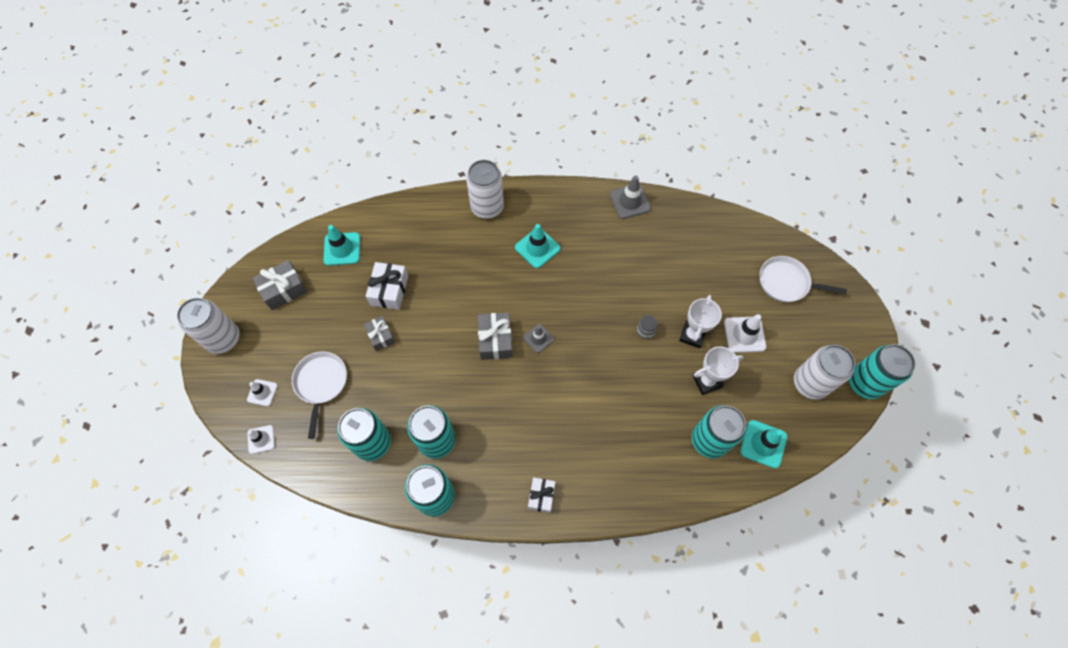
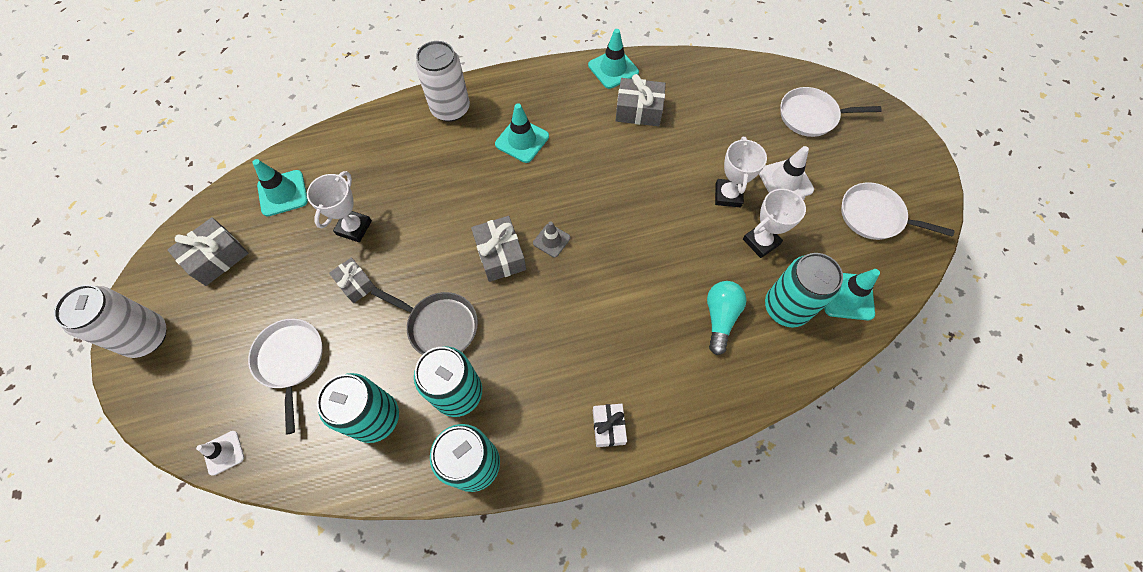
camera: 15 degrees left, 0 degrees up
white traffic cone [247,379,278,406] -> none
white gift [366,262,408,310] -> white trophy [307,171,372,242]
grey traffic cone [610,176,651,219] -> turquoise traffic cone [588,29,639,89]
grey jar [637,315,658,339] -> none
white can [794,345,855,400] -> white pan [841,182,955,240]
turquoise can [849,344,915,399] -> none
none -> grey pan [371,287,478,355]
none -> grey gift [615,74,666,126]
none -> turquoise light bulb [707,281,747,355]

